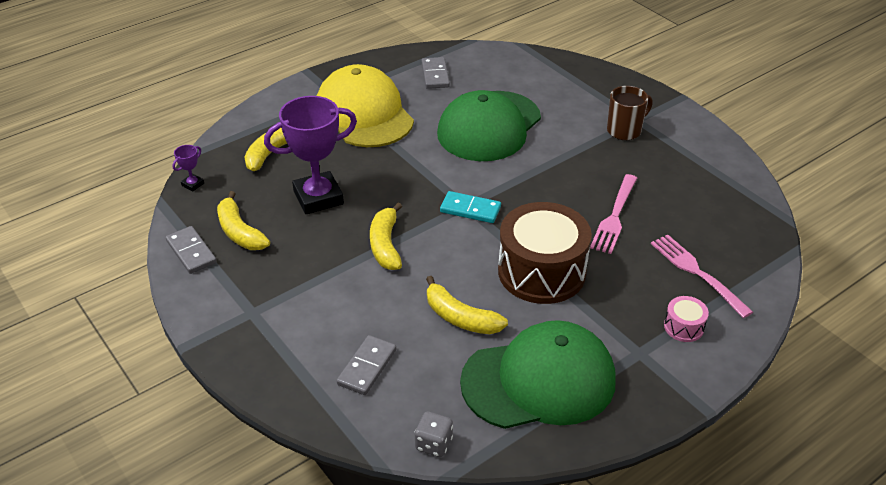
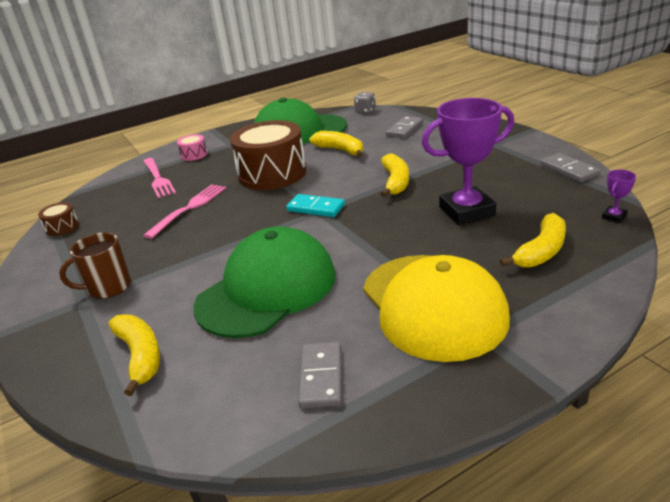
camera: 170 degrees left, 10 degrees down
yellow banana [217,191,270,250] -> yellow banana moved to [109,314,160,396]
none -> brown drum [38,202,79,236]

